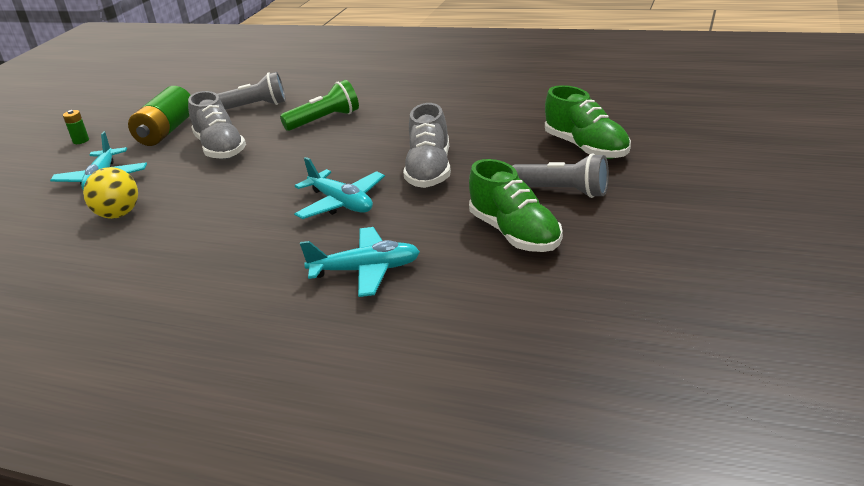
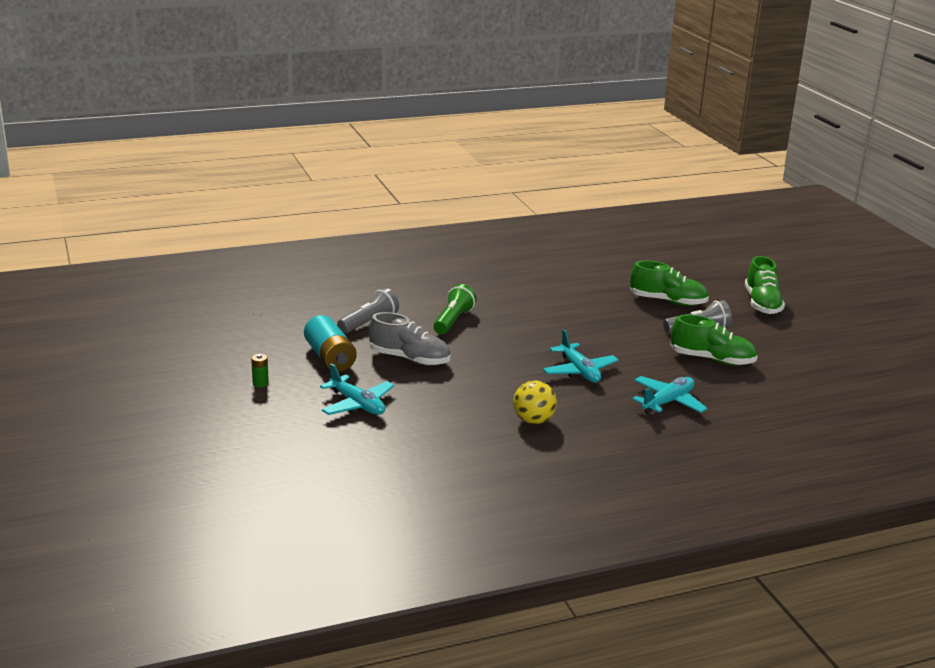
camera: 45 degrees left, 5 degrees down
yellow ball [83,167,138,219] -> yellow ball moved to [513,381,557,424]
green battery [128,86,191,146] -> turquoise battery [304,315,357,372]
turquoise plane [294,157,385,219] -> turquoise plane turned 60 degrees clockwise [543,330,618,383]
grey shoe [403,103,451,188] -> none
none -> green shoe [745,256,785,314]

